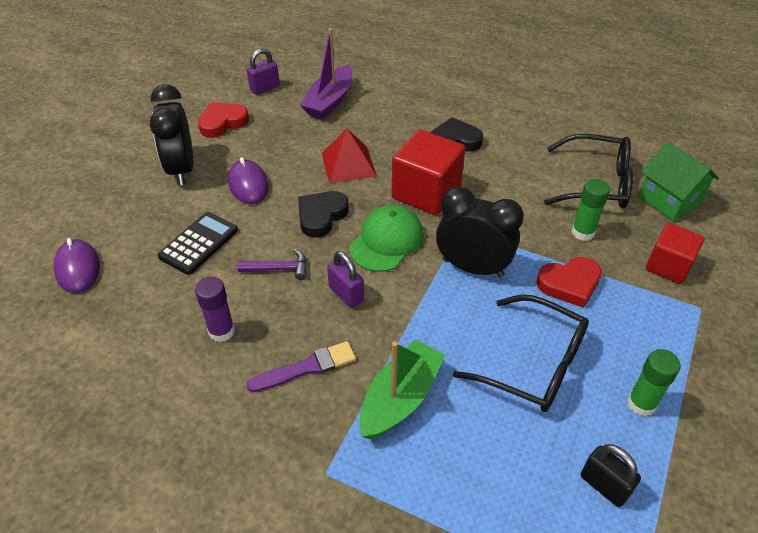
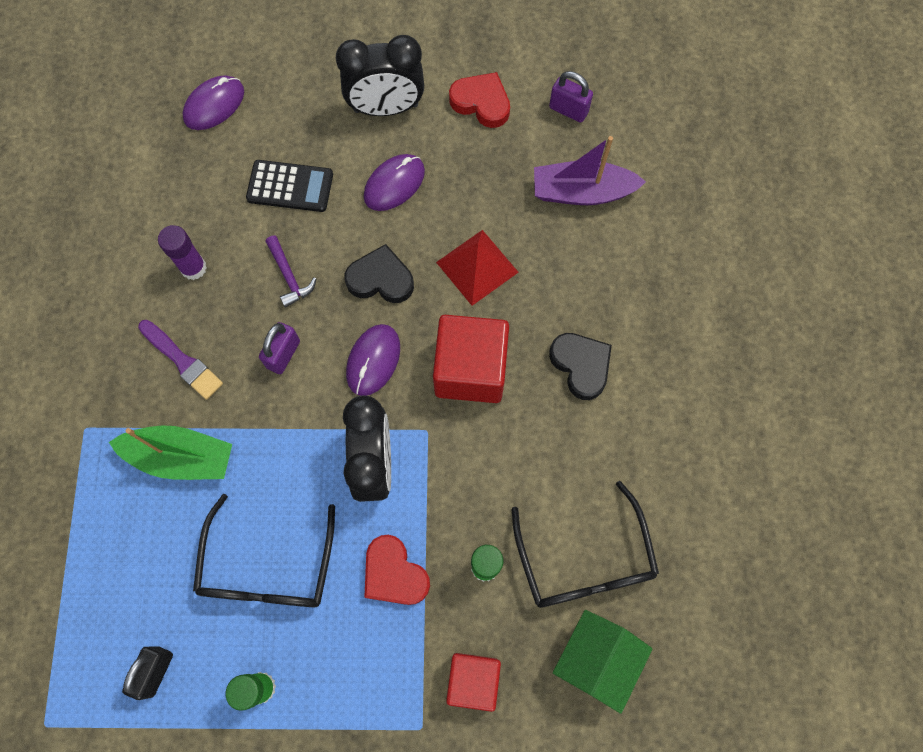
camera: 65 degrees right, 25 degrees up
black clock [150,84,193,185] -> black clock turned 150 degrees counterclockwise [336,35,424,116]
green cap [349,205,424,272] -> purple mouse [346,324,400,396]

